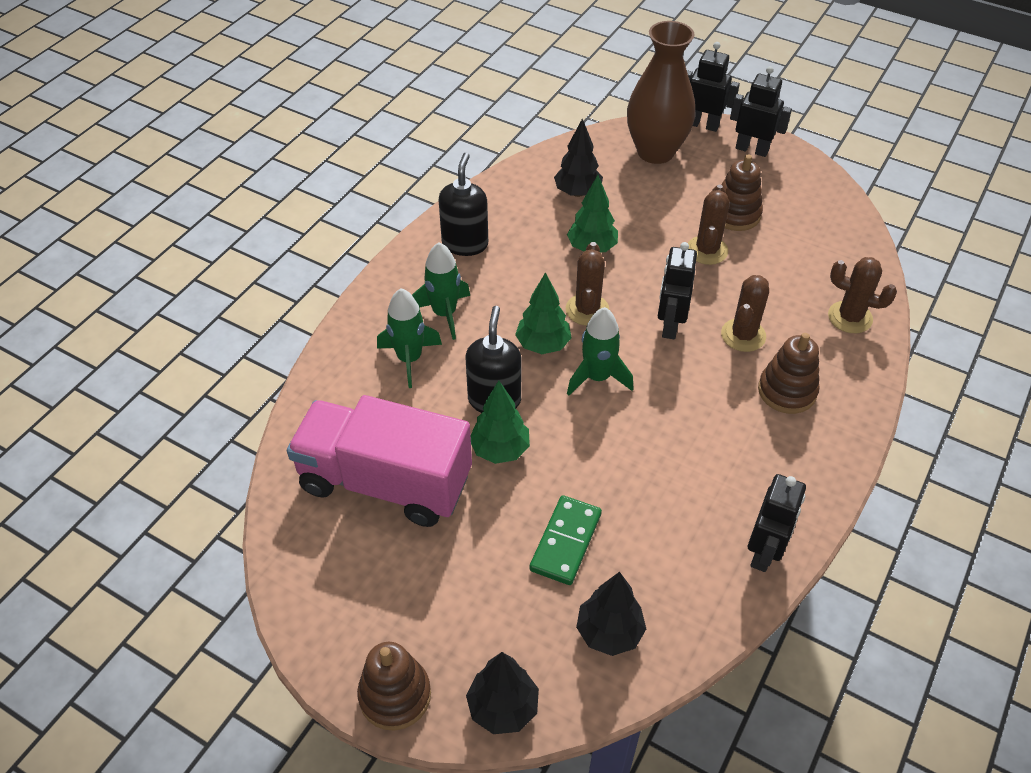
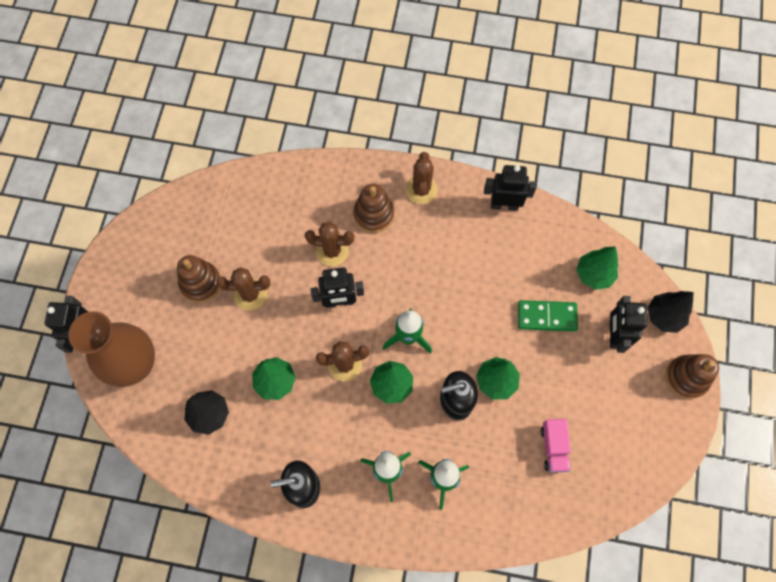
camera: 110 degrees left, 20 degrees up
pink truck [287,395,472,527] -> pink truck [541,419,571,473], size x0.42
black tree [576,572,646,656] -> green tree [576,246,619,290]
black robot [730,66,792,157] -> black robot moved to [610,296,648,353]
brown cactus [828,257,897,333] -> brown cactus moved to [405,152,438,204]

